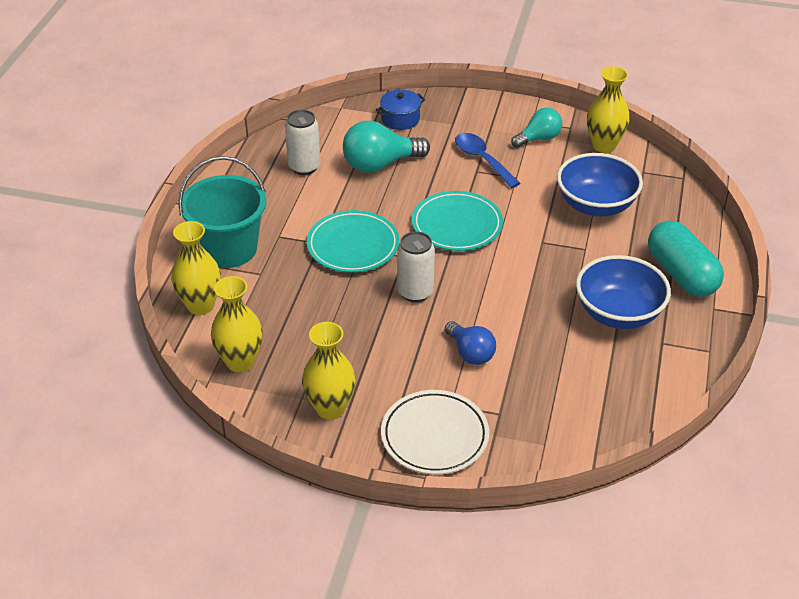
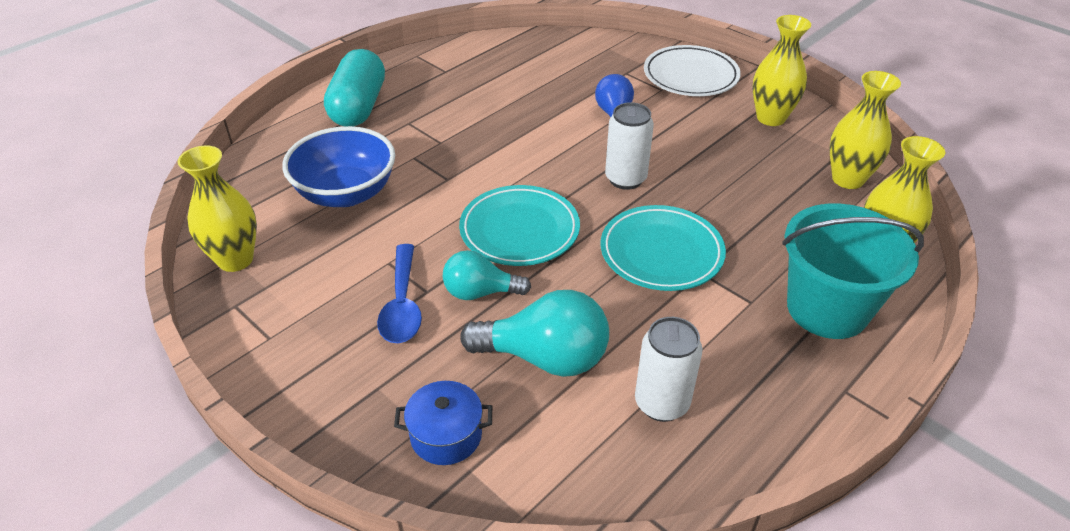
camera: 150 degrees left, 0 degrees up
turquoise light bulb [511,108,562,148] -> turquoise light bulb moved to [443,250,531,300]
blue bowl [576,255,671,329] -> none

